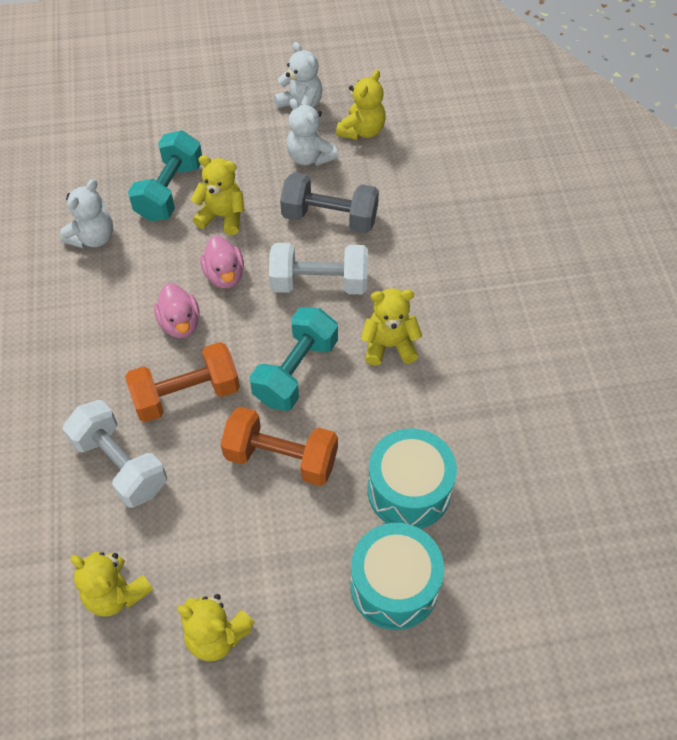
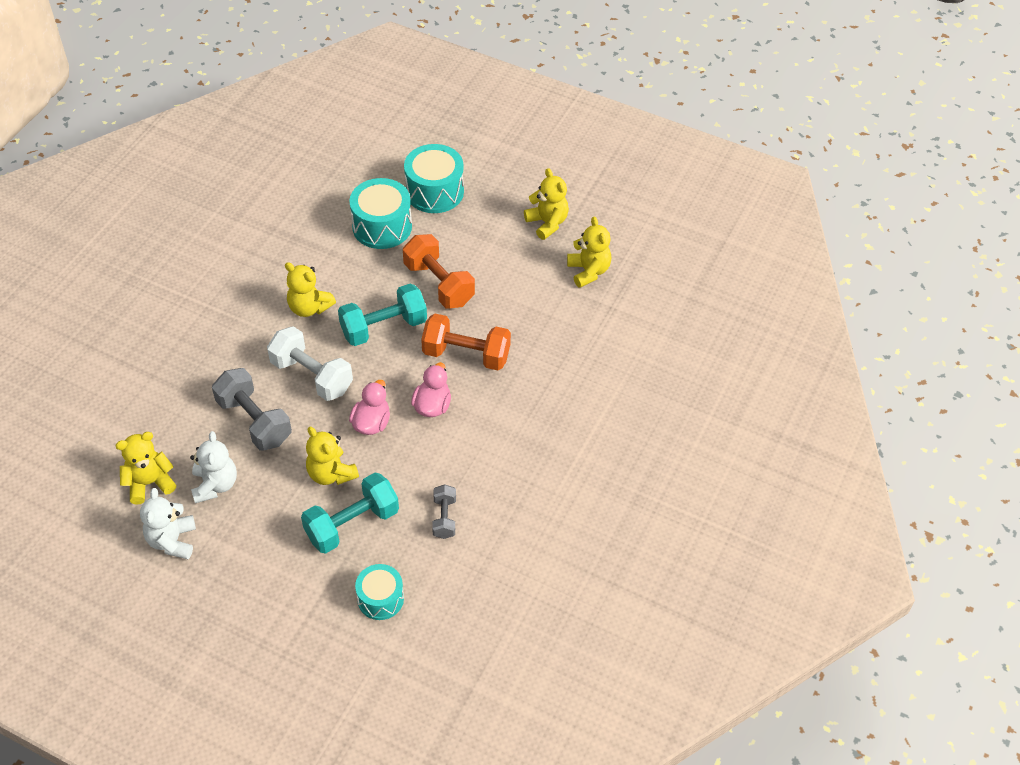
camera: 145 degrees left, 5 degrees down
white teddy bear [60,179,113,249] -> grey dumbbell [432,484,456,539]
white dumbbell [63,400,167,508] -> none
none -> turquoise drum [355,564,404,620]

